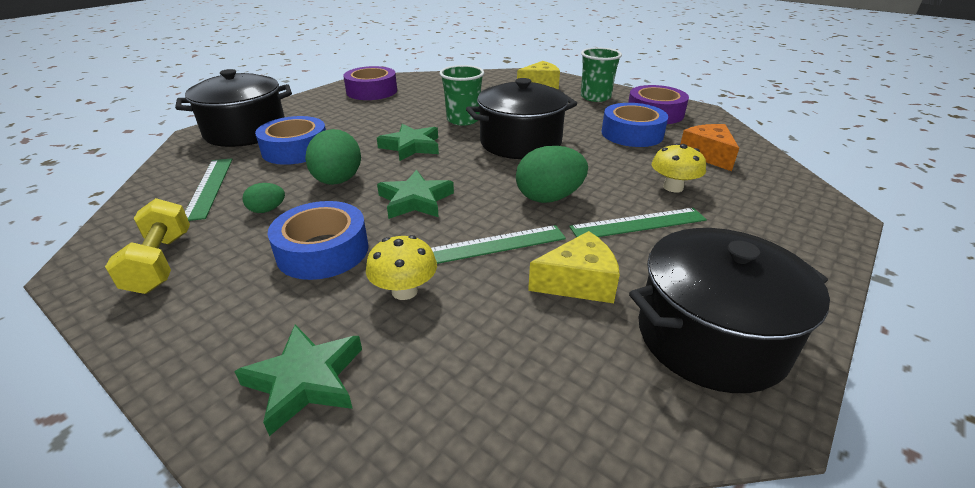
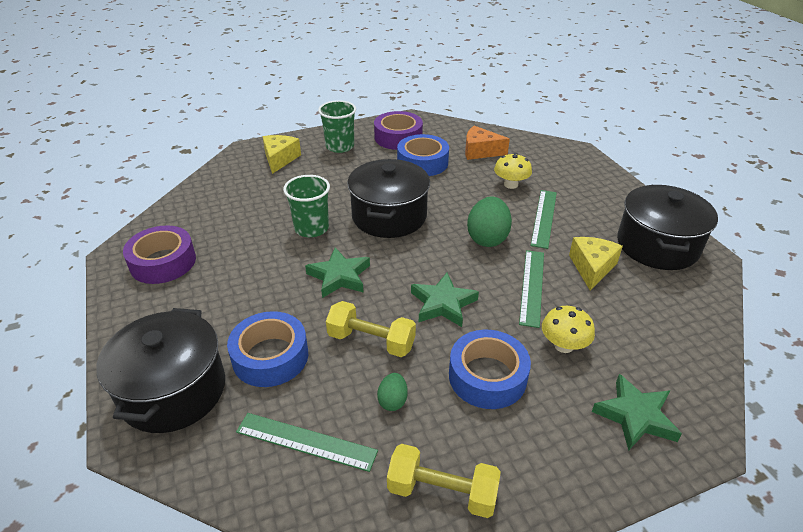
camera: 60 degrees left, 5 degrees up
green egg [305,129,361,185] -> yellow dumbbell [326,301,416,357]

